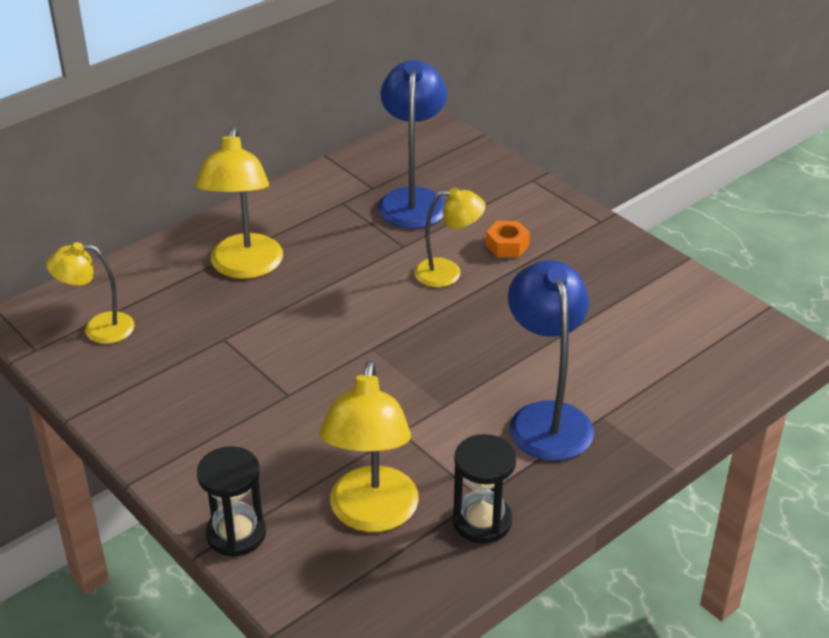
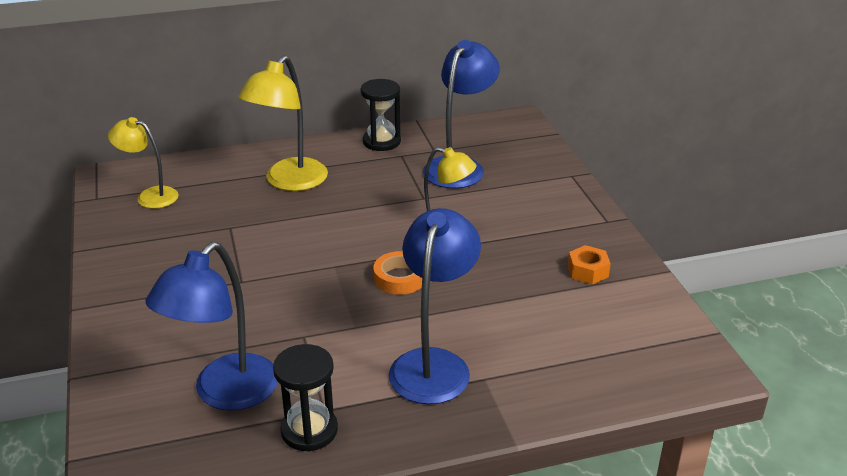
camera: 25 degrees right, 5 degrees down
black hourglass [197,446,266,557] -> black hourglass moved to [361,79,401,151]
yellow lamp [320,361,419,532] -> blue lamp [146,242,278,411]
orange nut [486,221,530,258] -> orange nut moved to [568,245,611,285]
none -> orange tape [374,251,422,295]

